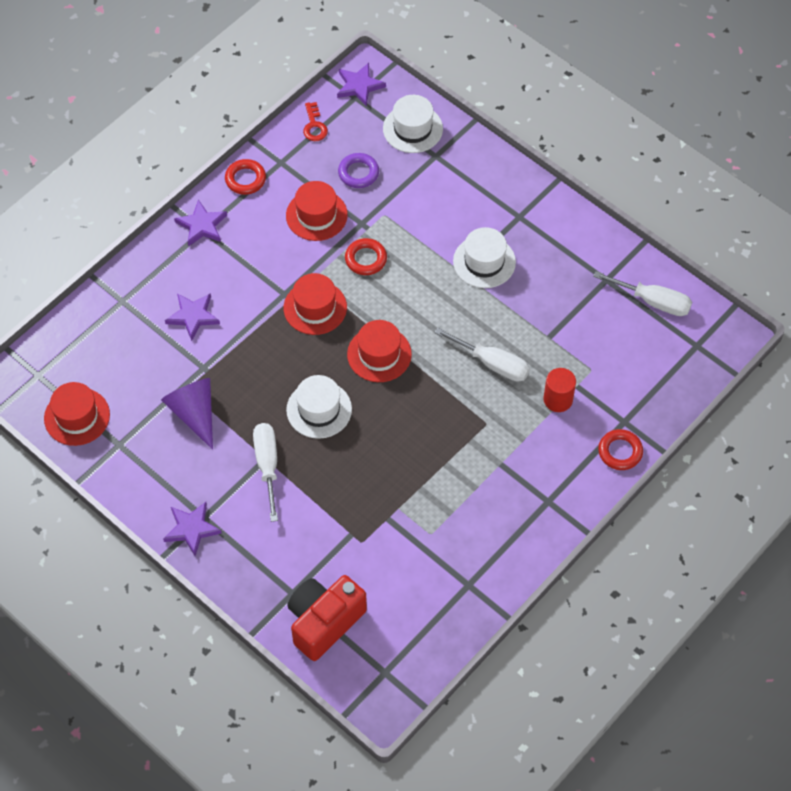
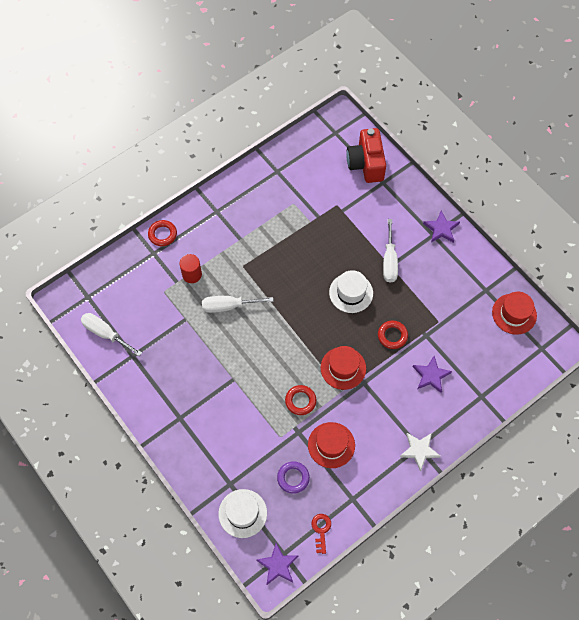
camera: 170 degrees left, 5 degrees up
purple cone [161,378,213,450] -> none
purple star [174,199,227,247] -> white star [400,433,441,472]
red ring [225,159,266,195] -> red ring moved to [378,321,408,349]
red camera [287,575,367,661] -> red camera turned 120 degrees clockwise [346,128,386,183]
red hat [347,320,412,382] -> none
white screwdriver [434,328,530,382] -> white screwdriver turned 45 degrees counterclockwise [202,296,273,313]
white hat [453,227,516,288] -> none

